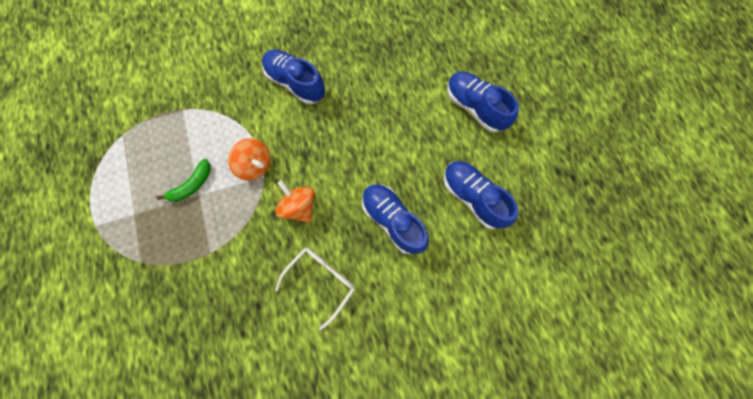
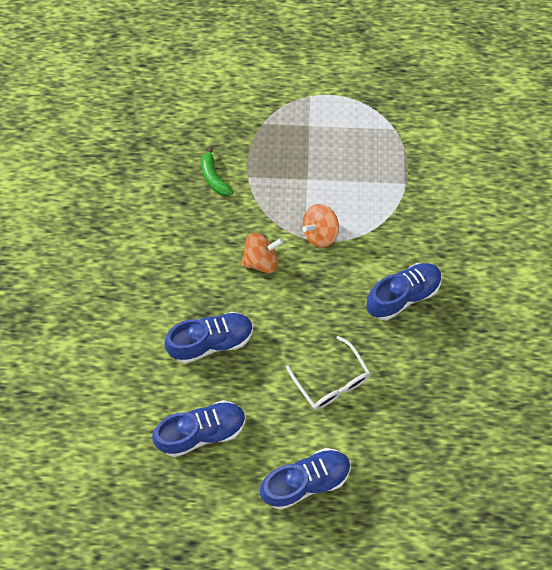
camera: 110 degrees right, 10 degrees down
green banana [157,159,211,202] -> green banana moved to [201,146,233,196]
white glasses [275,248,355,330] -> white glasses moved to [286,336,371,410]

